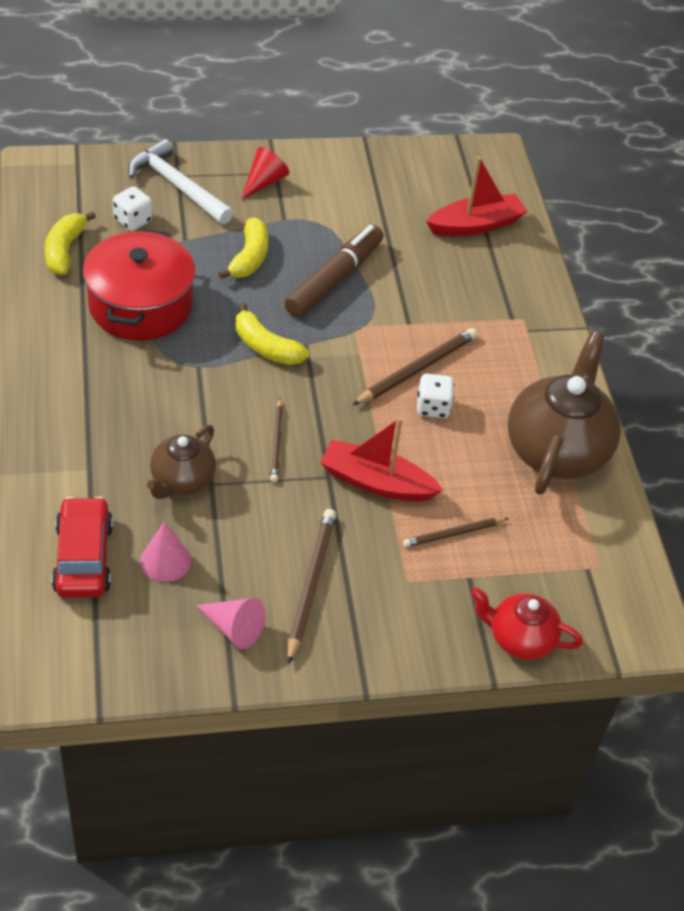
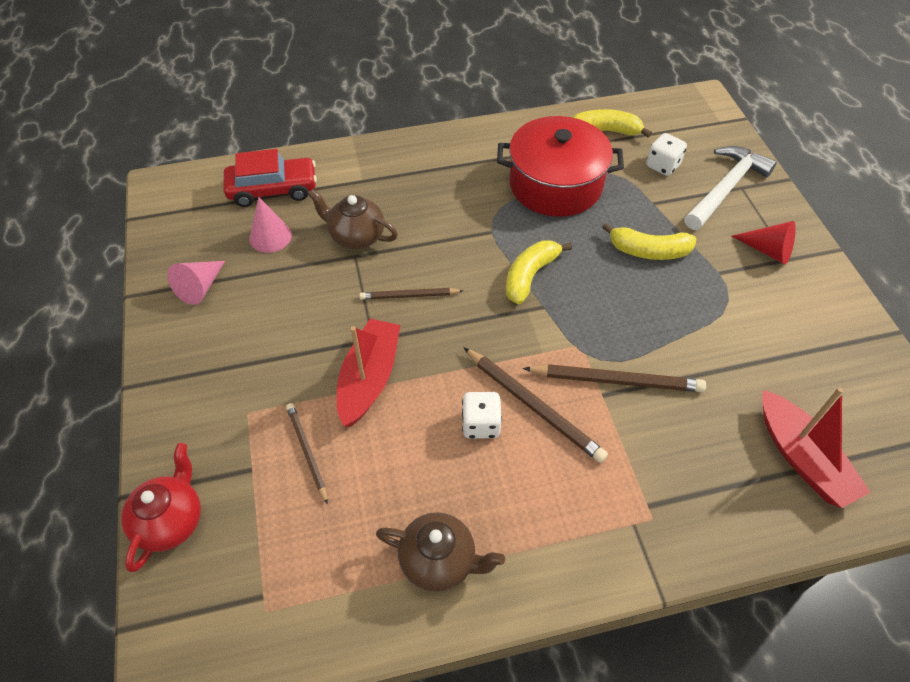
camera: 90 degrees right, 5 degrees up
brown marker [284,225,384,318] -> none
brown pencil [287,509,336,665] -> brown pencil moved to [523,364,706,392]
brown teapot [508,331,621,495] -> brown teapot [376,512,505,592], size x0.56

